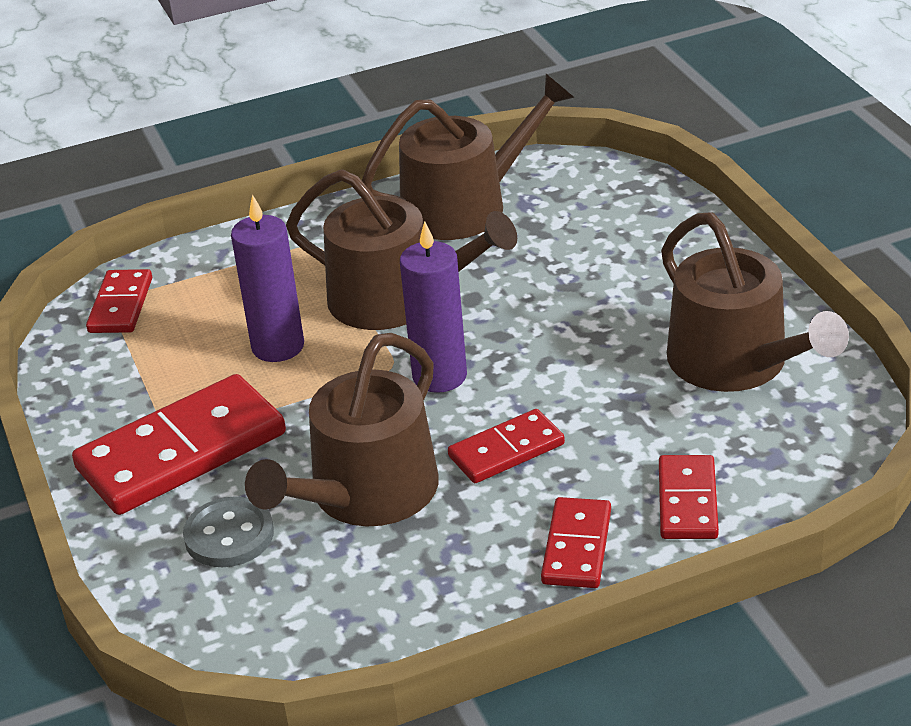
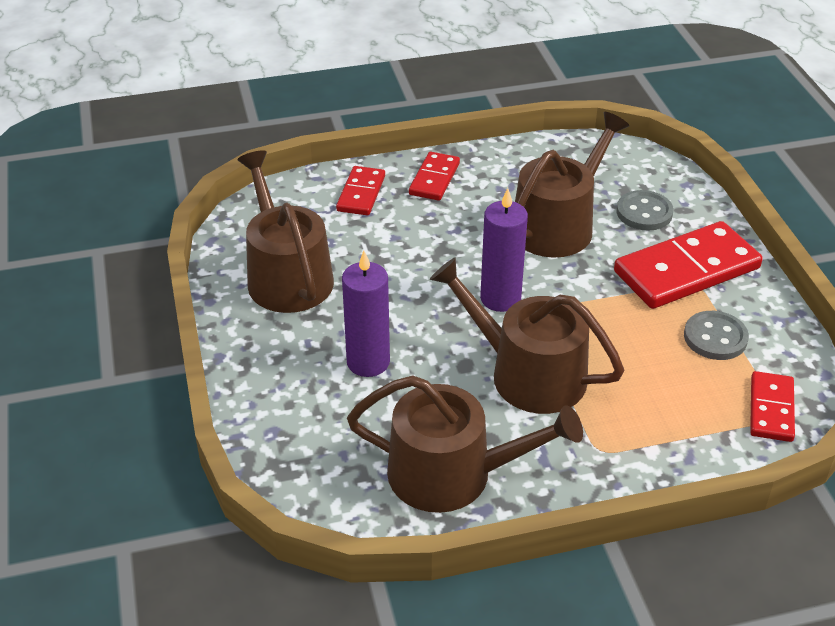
camera: 175 degrees left, 5 degrees up
purple candle [231,194,304,362] -> purple candle moved to [342,251,390,377]
brown watering can [362,74,575,240] -> brown watering can turned 150 degrees counterclockwise [347,375,583,513]
red domino [448,409,565,483] -> none
none -> grey button [684,311,749,360]

